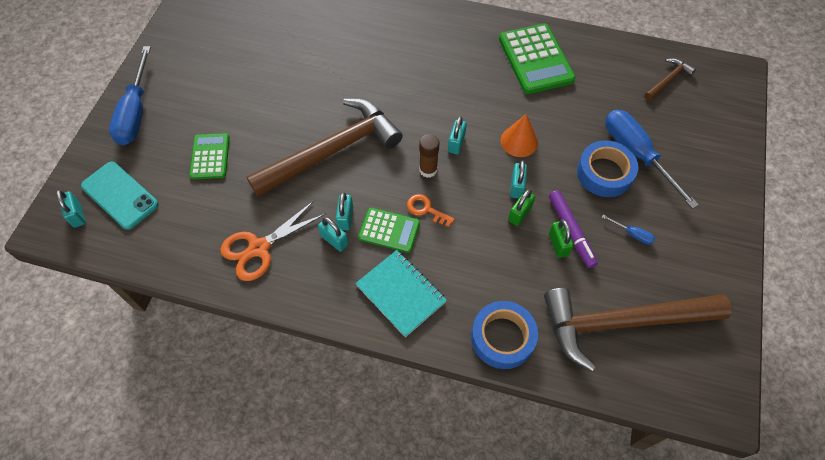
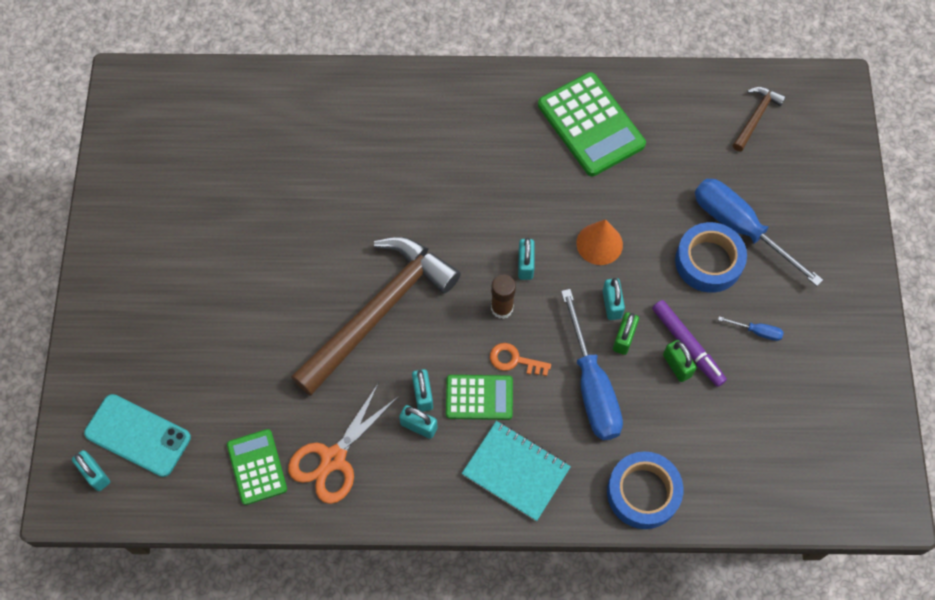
camera: 15 degrees left, 5 degrees up
blue screwdriver [109,46,151,145] -> blue screwdriver moved to [561,289,623,440]
green calculator [189,133,230,179] -> green calculator moved to [227,429,287,505]
brown hammer [544,288,731,371] -> none

